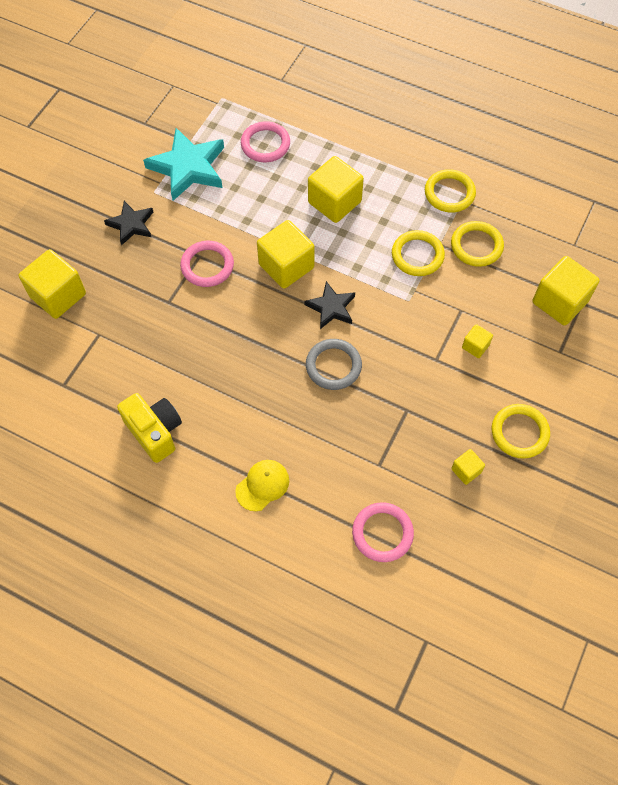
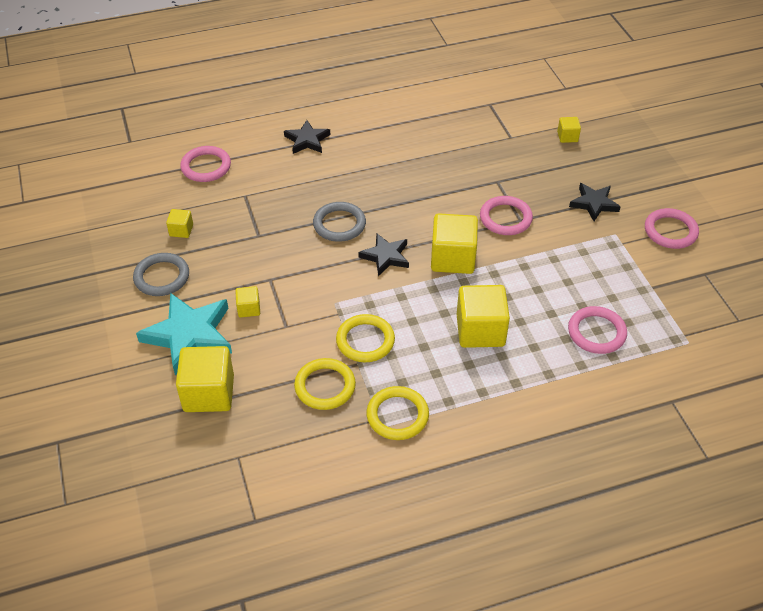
camera: 135 degrees right, 15 degrees down
yellow cube [19,249,86,319] -> yellow cube [557,117,581,143], size x0.49
yellow camera [117,393,182,463] -> none
turquoise star [143,128,224,201] -> turquoise star moved to [136,293,232,376]
yellow cap [235,460,289,511] -> black star [284,120,330,154]
yellow ring [492,404,550,459] -> grey ring [133,253,189,296]
none -> pink ring [645,208,699,249]

